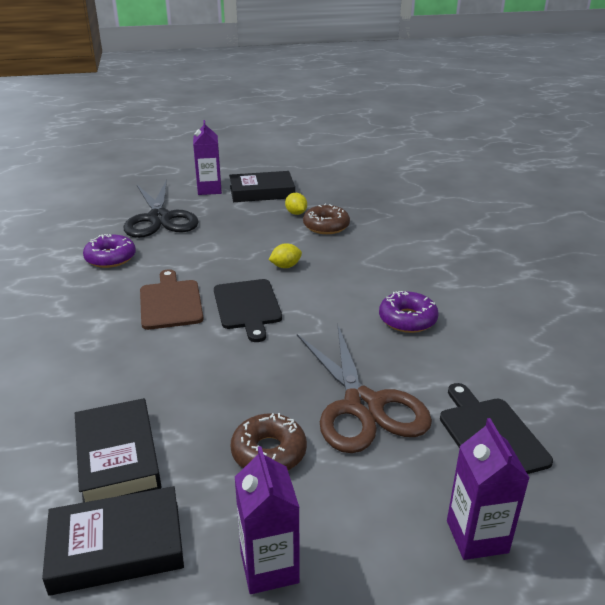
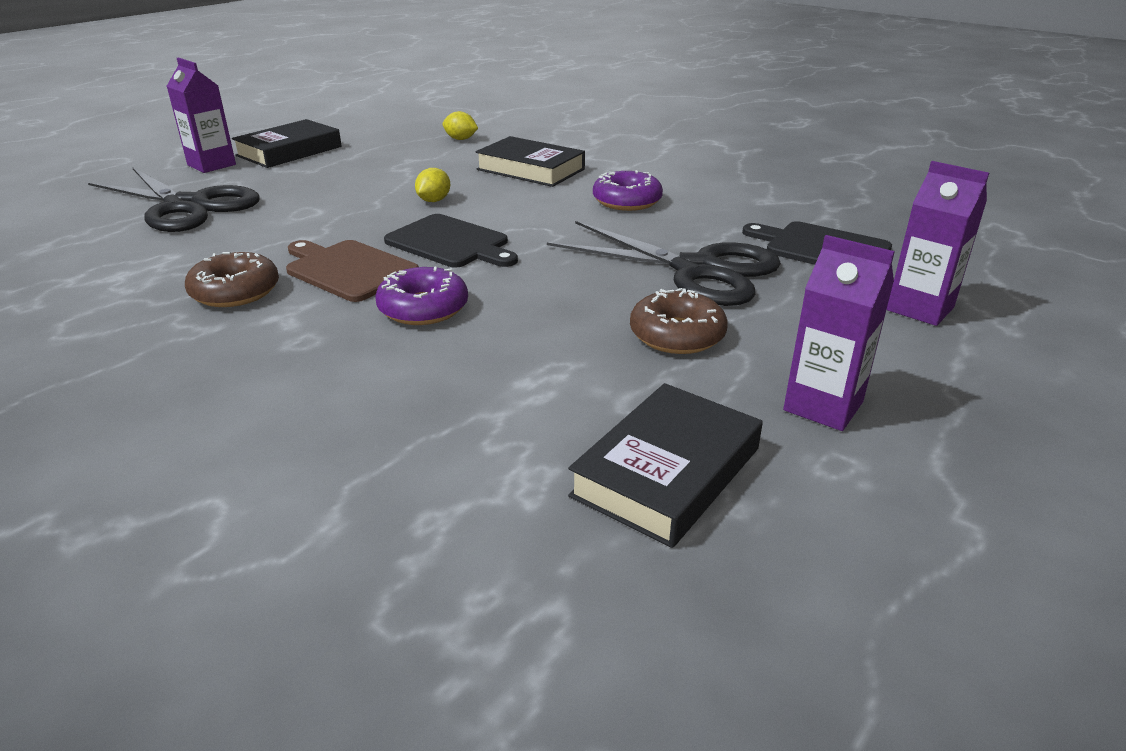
camera: 40 degrees left, 0 degrees up
black book [75,398,162,503] -> black book moved to [475,136,585,187]
purple donut [83,234,136,268] -> purple donut moved to [375,266,468,325]
yellow lemon [285,193,307,215] -> yellow lemon moved to [443,111,478,140]
brown scissors [297,326,432,453] -> black scissors [547,221,781,306]
brown donut [303,204,350,234] -> brown donut moved to [185,252,279,307]

